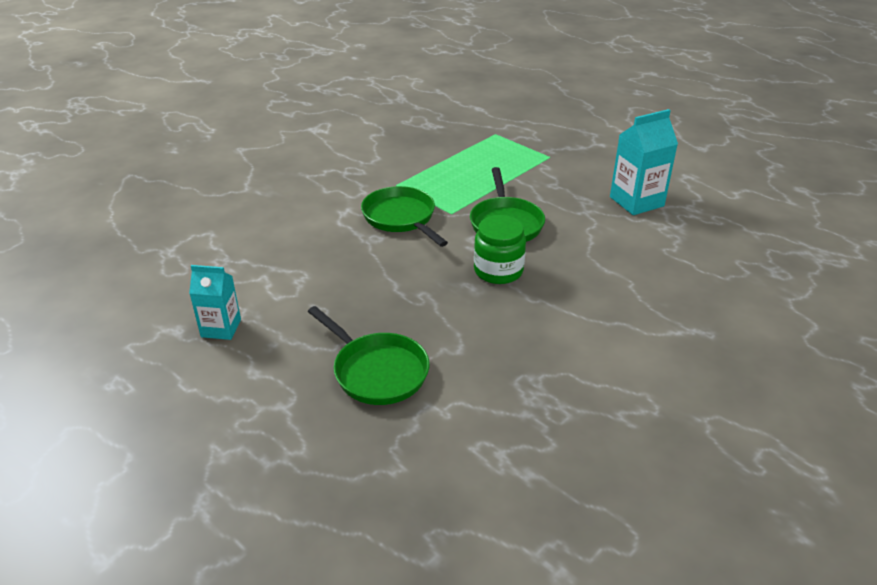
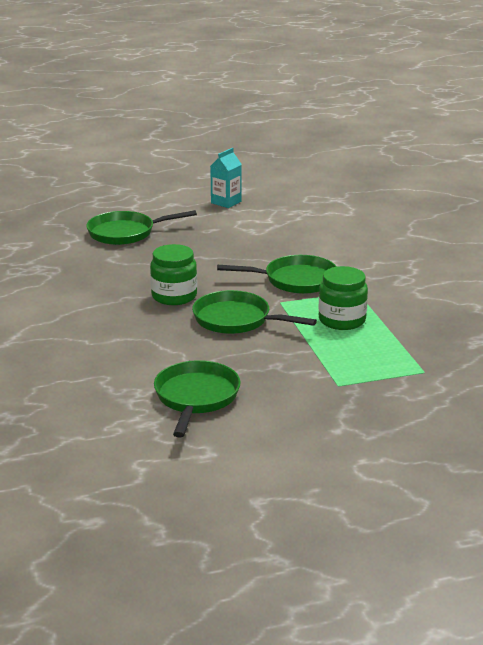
camera: 120 degrees right, 10 degrees down
turquoise carton [610,109,678,215] -> green pan [154,360,241,438]
none -> green jar [319,266,368,330]

